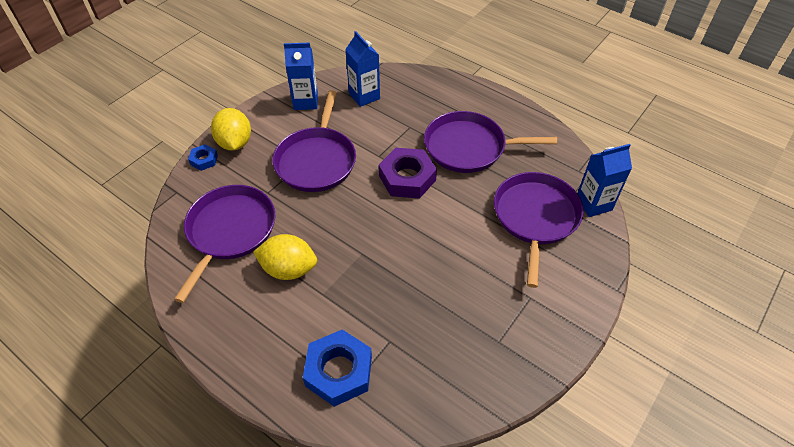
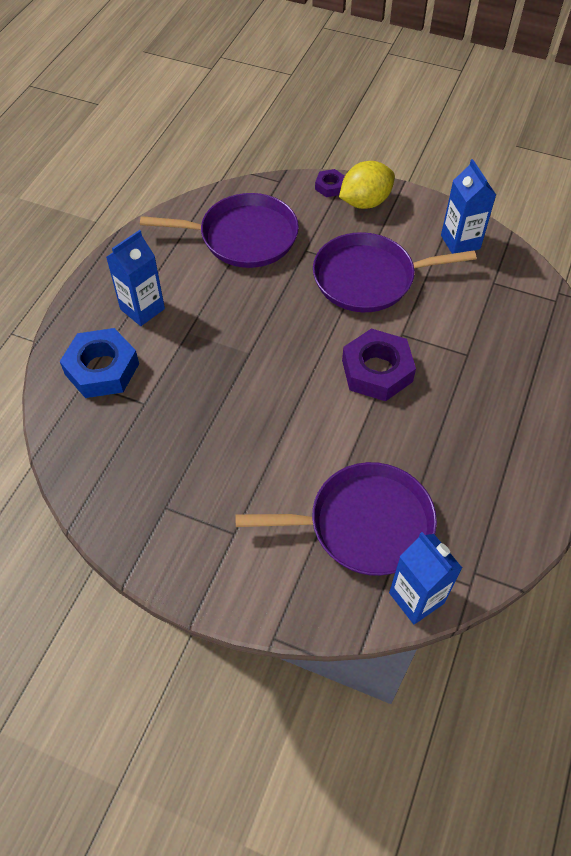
camera: 75 degrees right, 5 degrees up
blue nut [188,144,218,171] -> purple nut [315,169,345,197]
yellow lemon [253,234,317,280] -> none
blue carton [345,31,380,107] -> blue carton moved to [106,230,165,326]
purple pan [424,111,557,173] -> none

